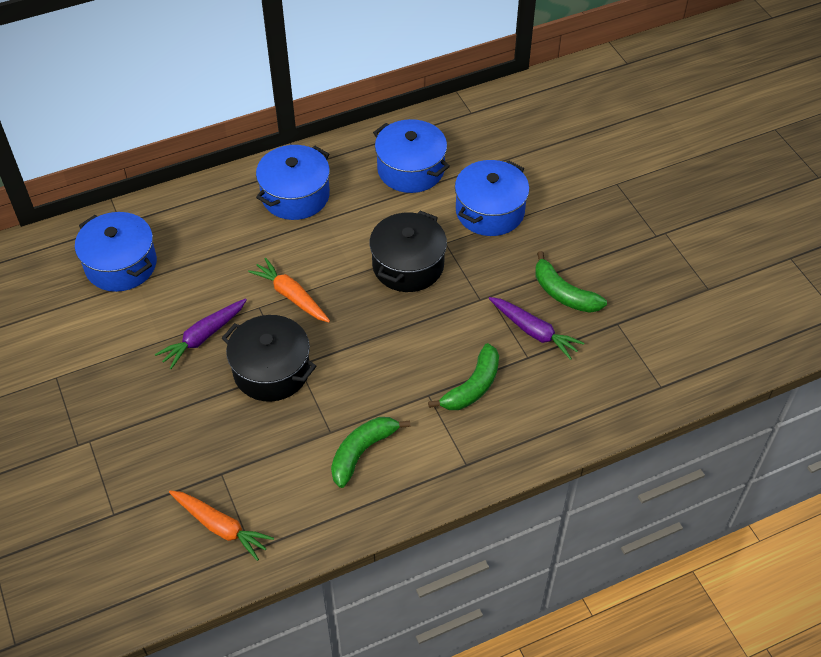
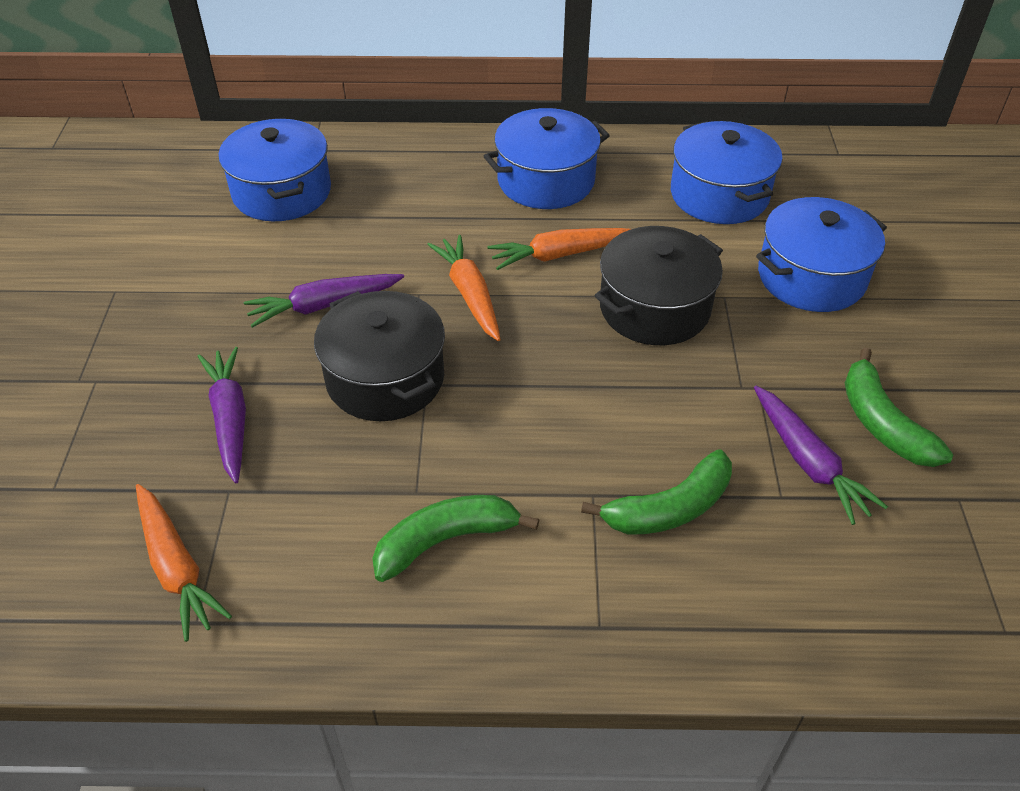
camera: 25 degrees right, 5 degrees down
none -> purple carrot [197,347,246,483]
none -> orange carrot [488,228,631,270]

